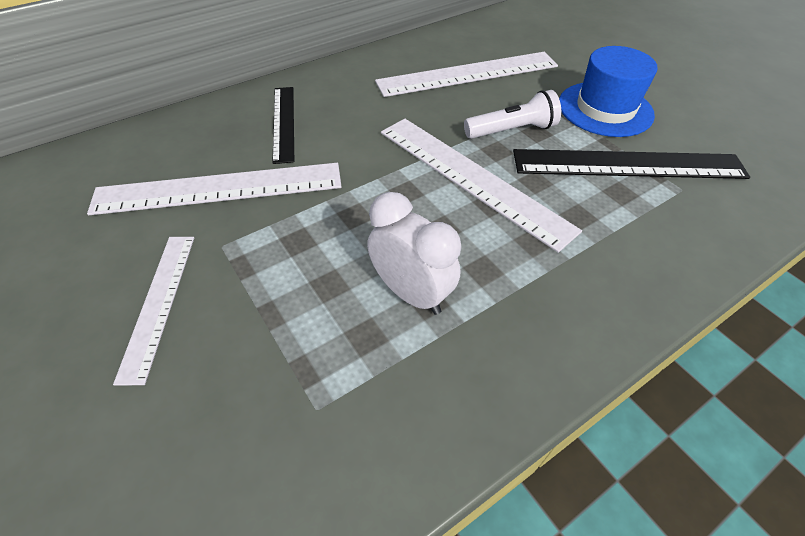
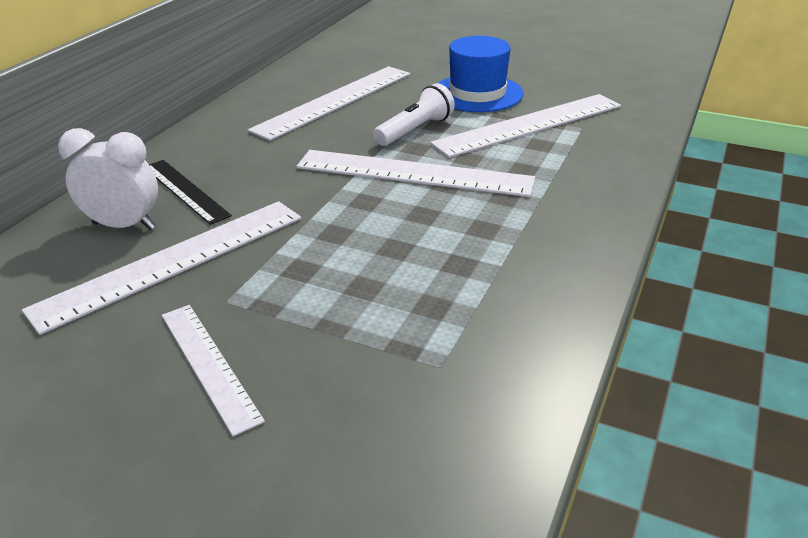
camera: 30 degrees left, 15 degrees down
white clock [367,192,461,315] -> white clock moved to [58,128,158,230]
black ruler [513,149,750,179] -> white ruler [430,94,621,158]

